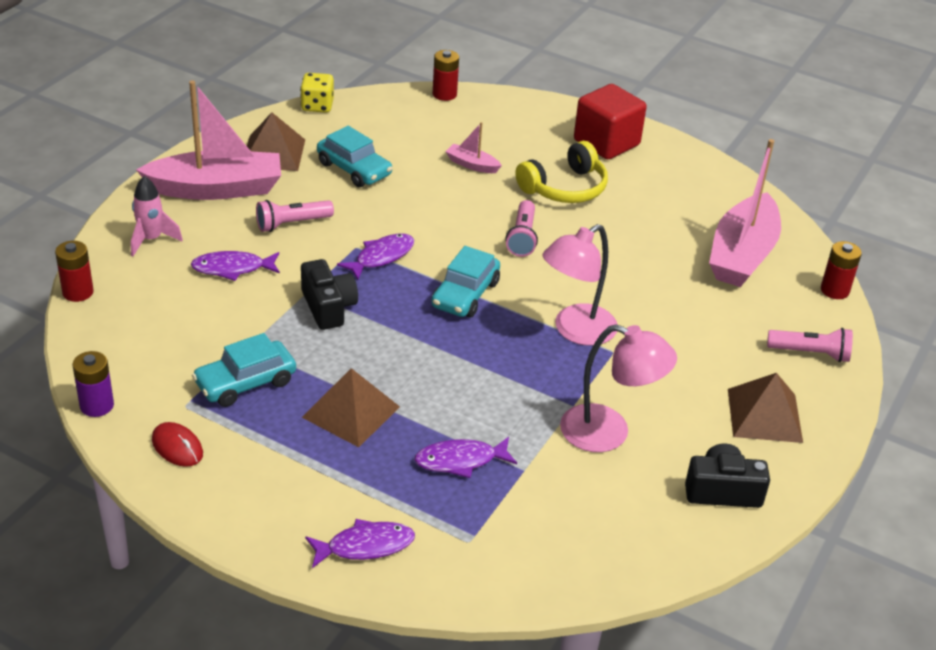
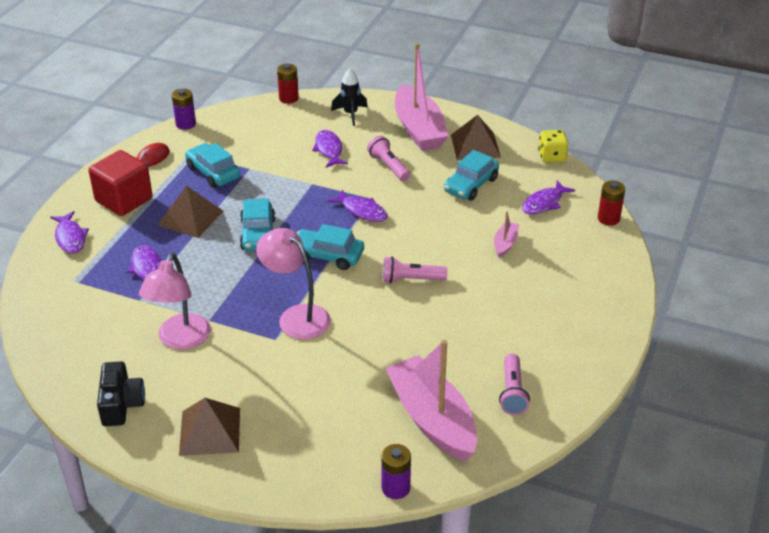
camera: 85 degrees right, 0 degrees up
pink rocket [131,176,183,256] -> black rocket [331,68,368,126]
black camera [301,259,358,330] -> none
yellow headphones [515,141,608,203] -> none
red cube [574,84,647,159] -> red cube moved to [89,150,153,216]
pink boat [709,139,781,287] -> pink boat turned 45 degrees clockwise [385,340,477,461]
pink flashlight [767,328,853,362] -> pink flashlight moved to [499,354,530,415]
red battery [821,241,862,299] -> purple battery [382,444,411,499]
none -> turquoise car [240,198,275,251]
none -> purple fish [522,180,575,215]

